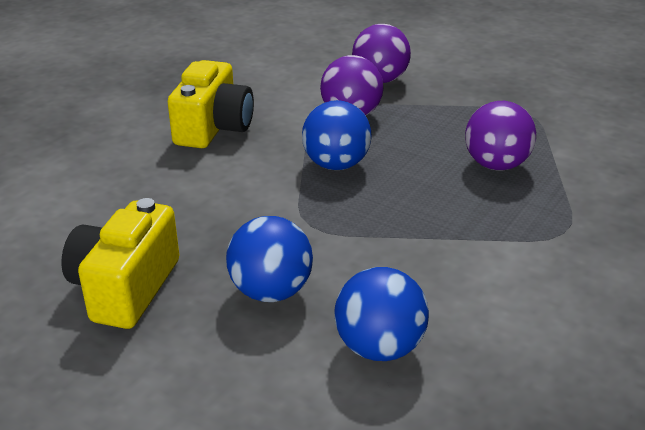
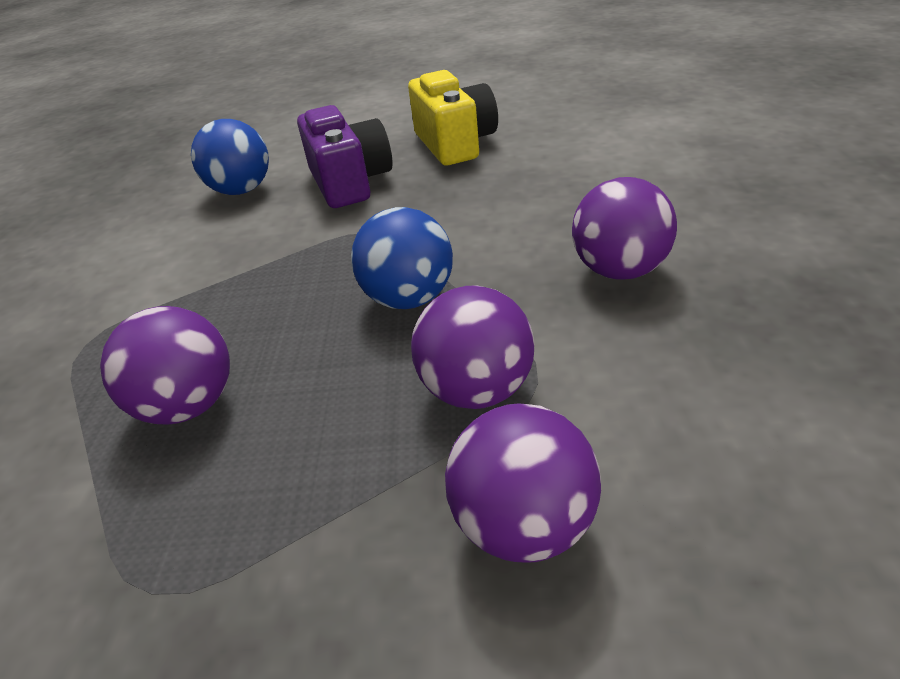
camera: 150 degrees right, 5 degrees up
yellow camera [168,60,254,148] -> purple ball [572,177,677,280]
blue ball [226,216,313,302] -> purple camera [297,105,393,208]

